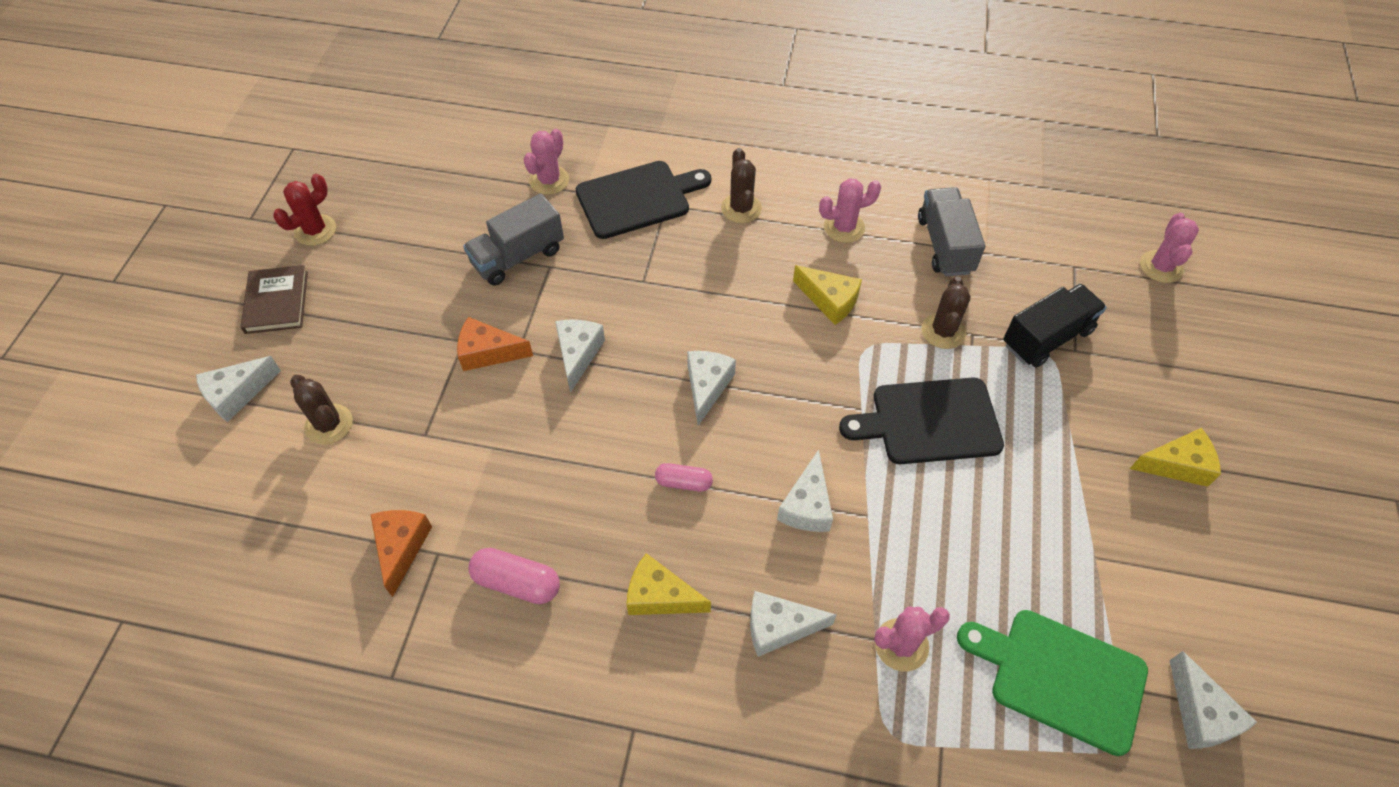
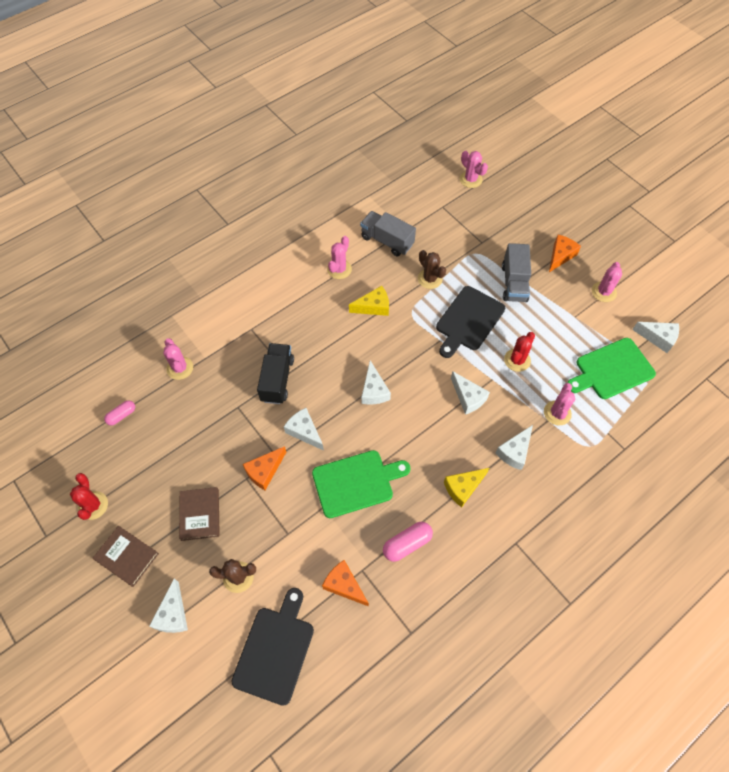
camera: 50 degrees left, 5 degrees up
grey truck [463,194,564,286] -> grey truck moved to [502,243,531,302]
black cutting board [576,161,711,239] -> black cutting board moved to [231,588,314,706]
pink capsule [655,463,713,492] -> pink capsule moved to [104,400,135,425]
white cheese [687,351,736,426] -> white cheese turned 150 degrees counterclockwise [361,360,391,404]
brown cactus [721,148,762,223] -> none
black truck [1003,284,1107,367] -> black truck moved to [257,343,294,404]
yellow cheese [1130,428,1221,487] -> orange cheese [549,235,581,272]
none -> brown book [179,487,220,541]
none -> green cutting board [312,450,410,518]
none -> red cactus [504,332,535,372]
none -> pink cactus [592,262,622,302]

